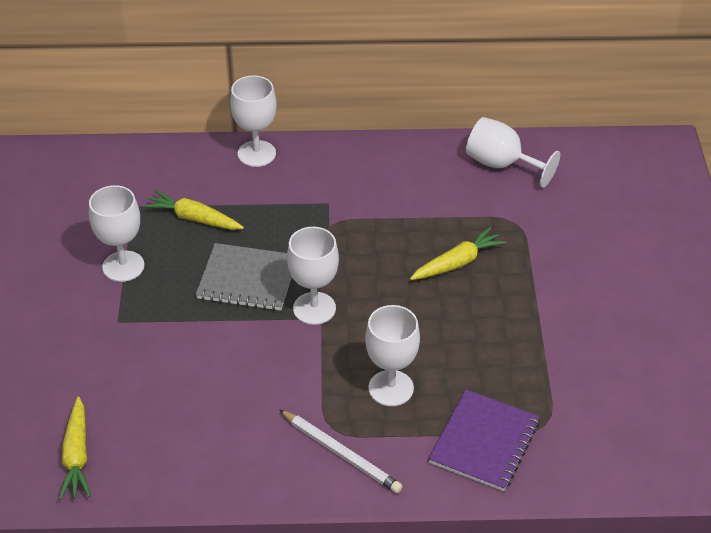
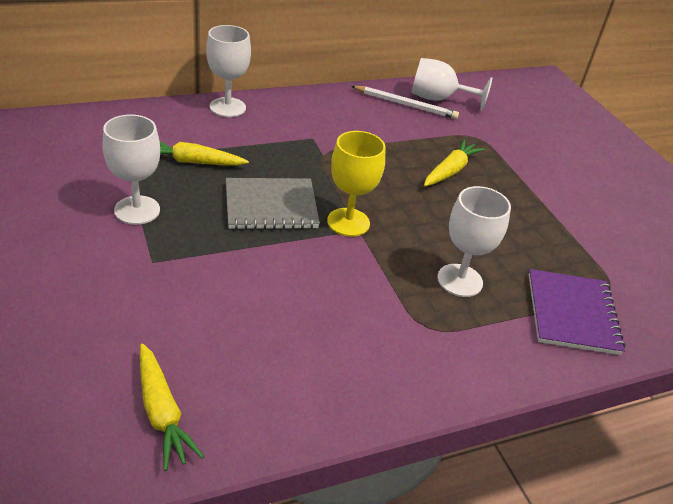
camera: 25 degrees left, 5 degrees down
white pencil [279,410,403,493] -> white pencil moved to [351,86,459,119]
white goblet [287,227,339,325] -> yellow goblet [327,131,385,237]

